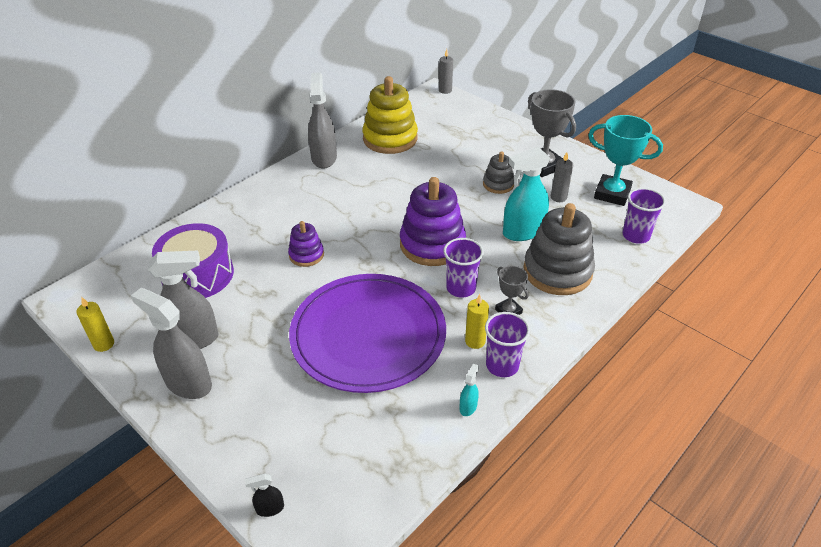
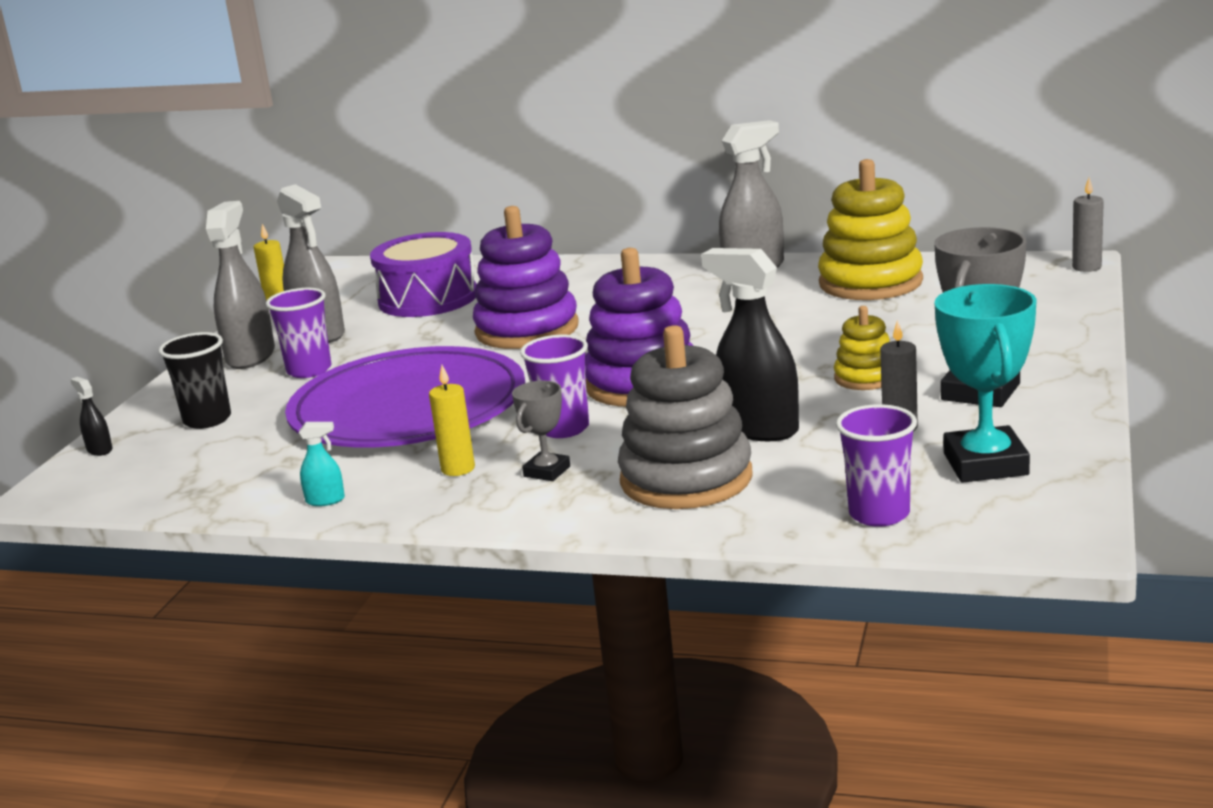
camera: 65 degrees right, 20 degrees down
purple stacking toy [288,221,324,267] -> purple stacking toy [473,206,579,349], size x1.91
grey stacking toy [483,152,514,194] -> yellow stacking toy [834,306,890,390]
purple cup [485,312,530,377] -> purple cup moved to [266,288,332,378]
turquoise spray bottle [503,147,550,241] -> black spray bottle [701,248,799,441]
none -> black cup [158,332,231,429]

